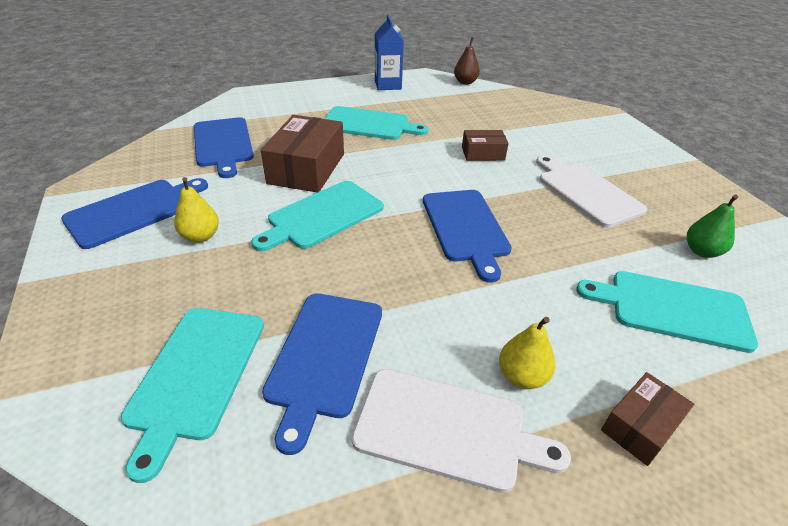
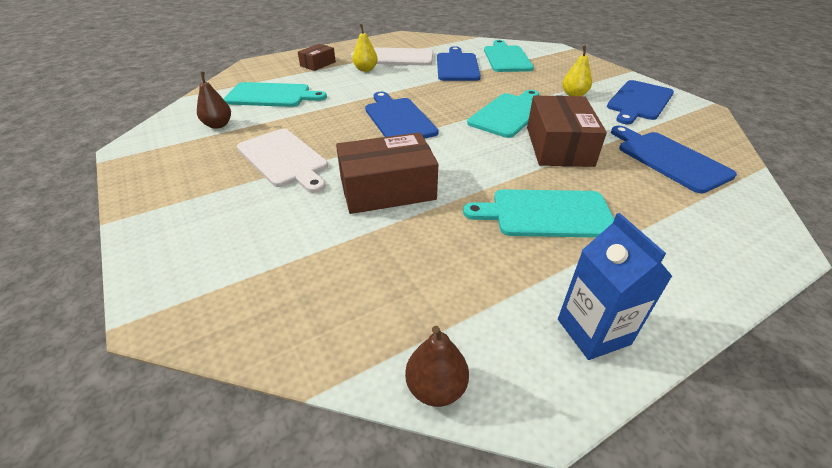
camera: 170 degrees right, 0 degrees up
brown box [462,130,509,161] -> brown box [336,132,438,214], size x1.83
green pear [687,195,738,258] -> brown pear [197,72,231,129]

